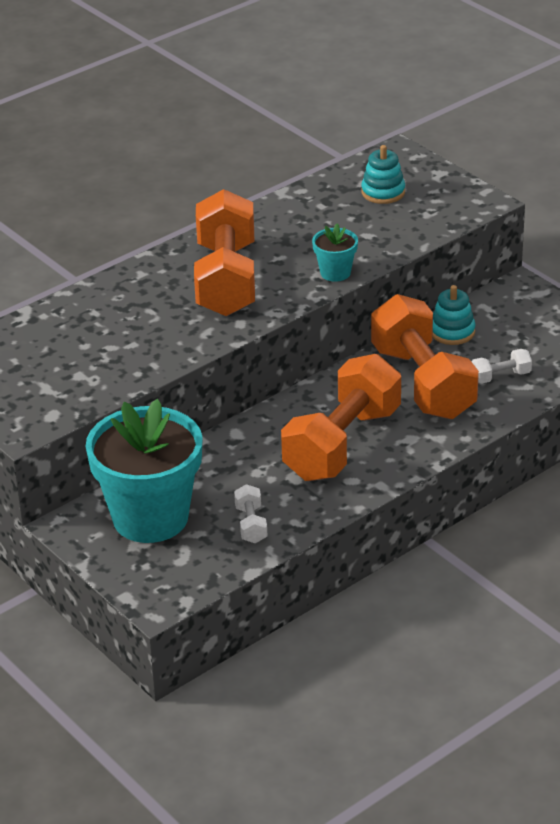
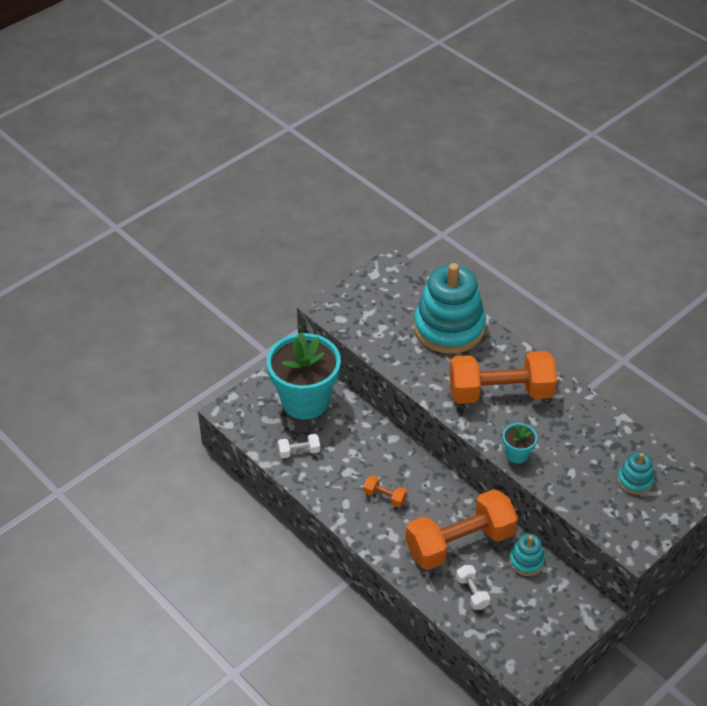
camera: 85 degrees right, 10 degrees up
orange dumbbell [281,354,401,481] -> orange dumbbell [363,475,407,507], size x0.41
none -> turquoise stacking toy [414,263,486,354]

